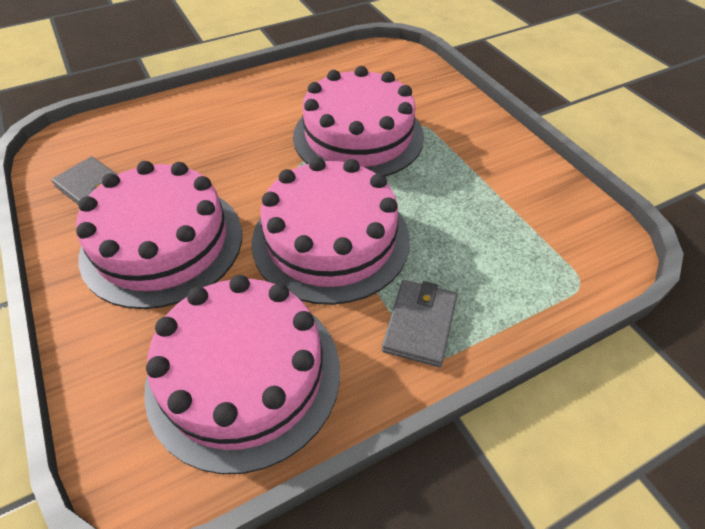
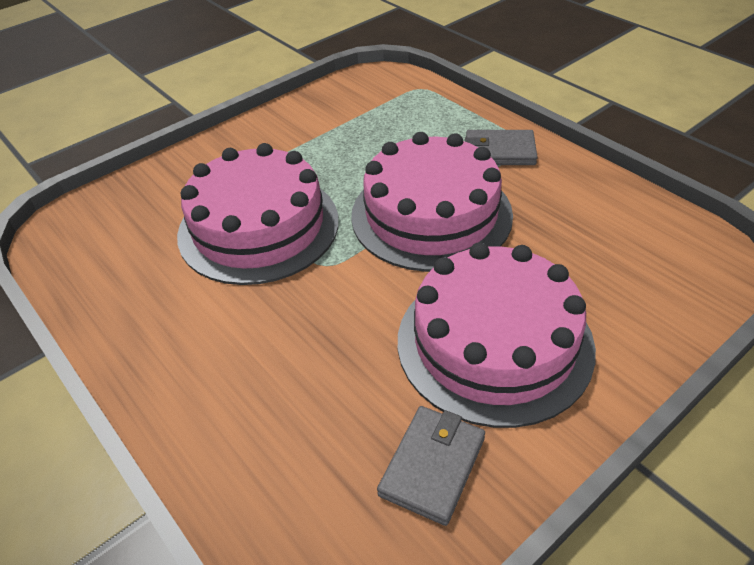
camera: 100 degrees left, 5 degrees down
pink cake [144,275,340,474] -> none

